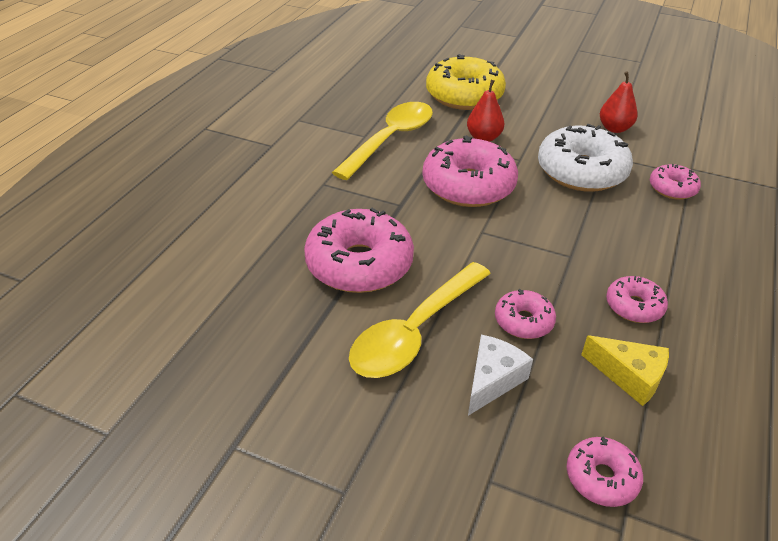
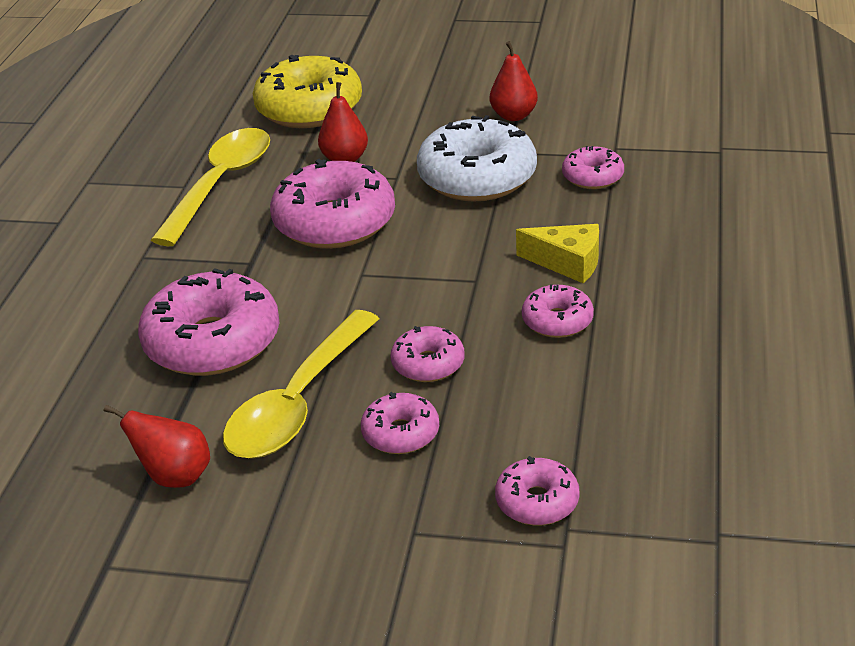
camera: 10 degrees left, 5 degrees down
white cheese [468,334,533,416] -> pink donut [361,392,439,454]
yellow cheese [581,335,669,406] -> yellow cheese moved to [516,224,599,284]
none -> red pear [104,405,210,488]

